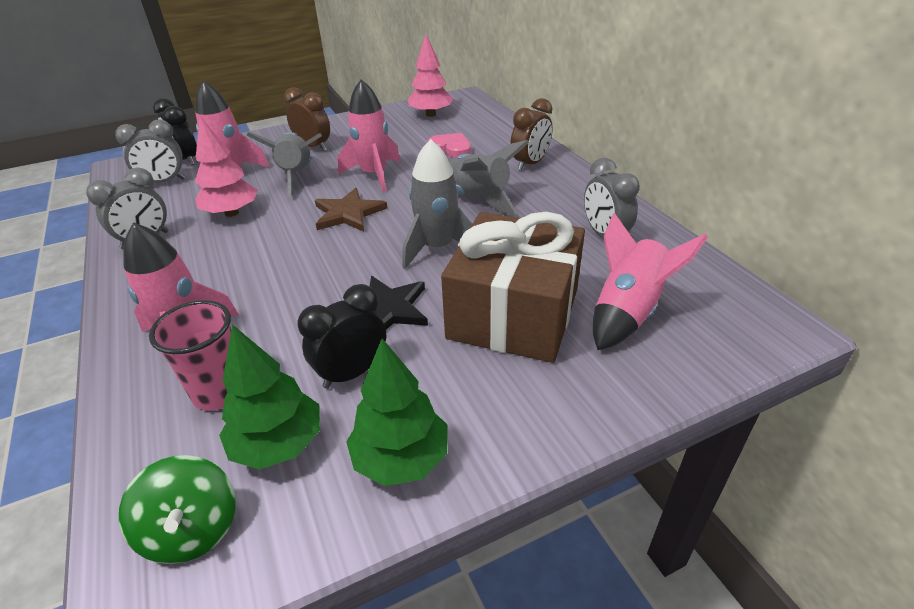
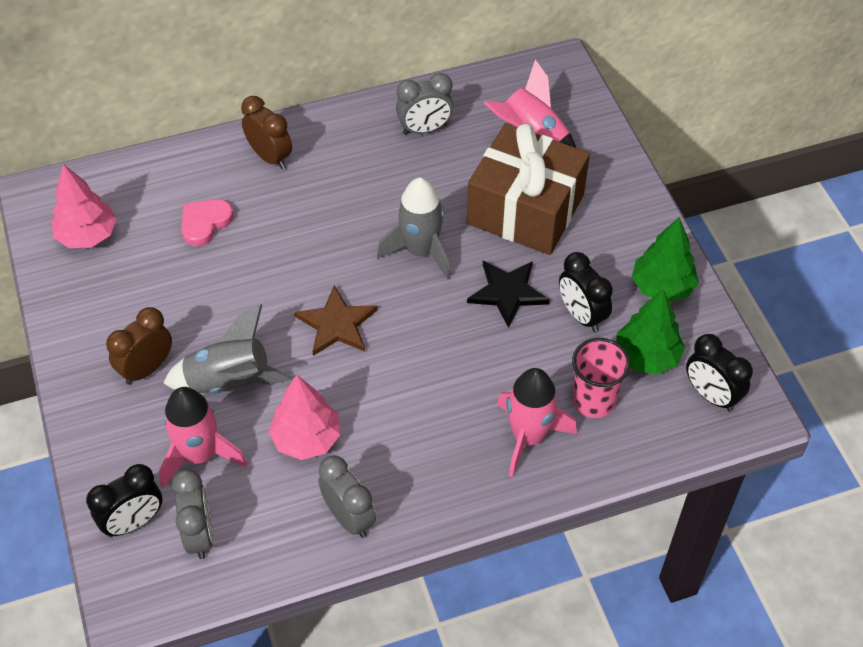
camera: 85 degrees left, 15 degrees up
green spinning top [119,455,236,564] -> black clock [686,334,753,412]
pink rocket [337,79,401,192] -> none
grey rocket [449,140,529,215] -> none

